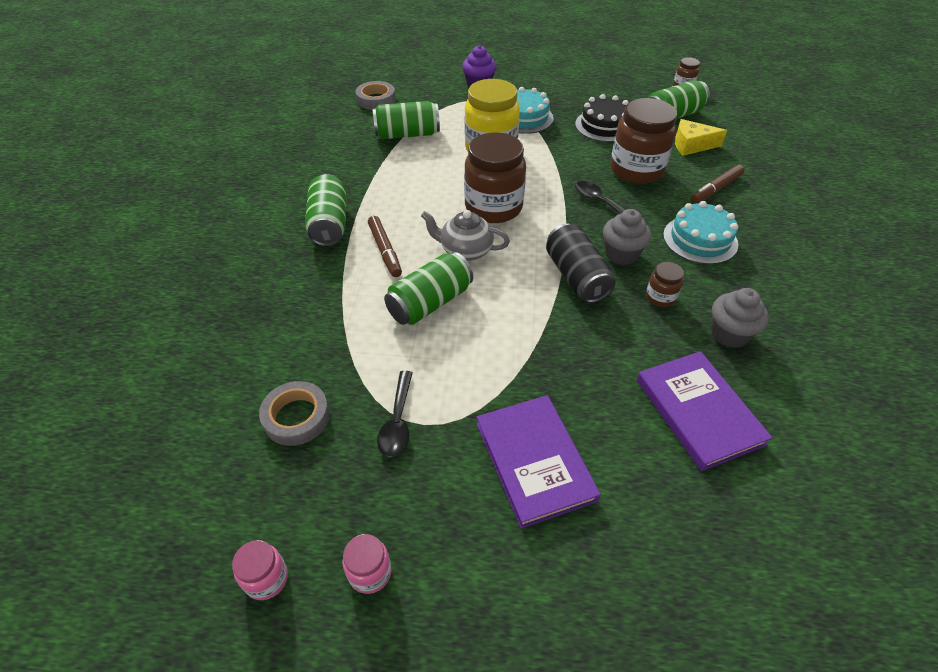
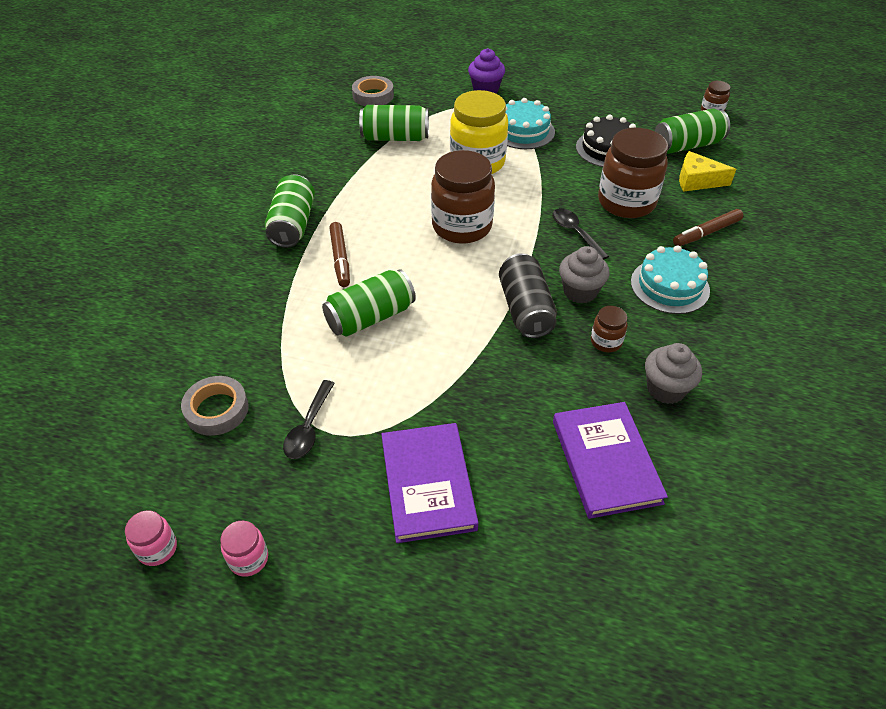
camera: 10 degrees right, 0 degrees up
grey teapot [421,210,510,261] -> none

